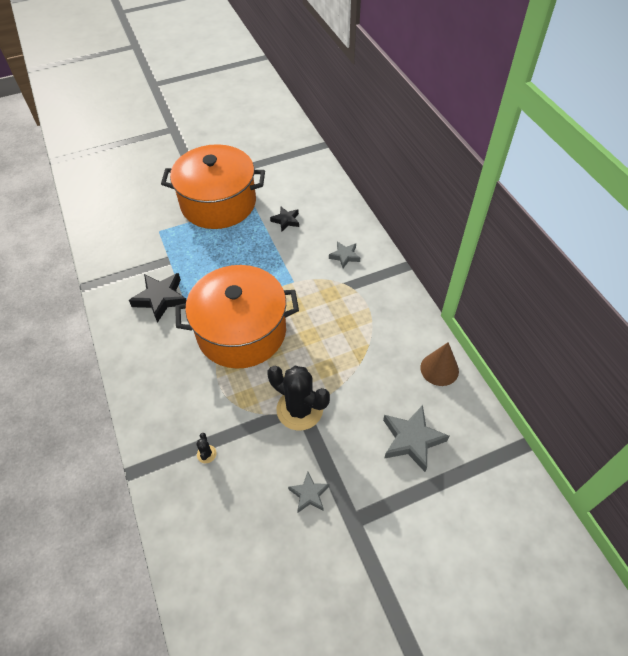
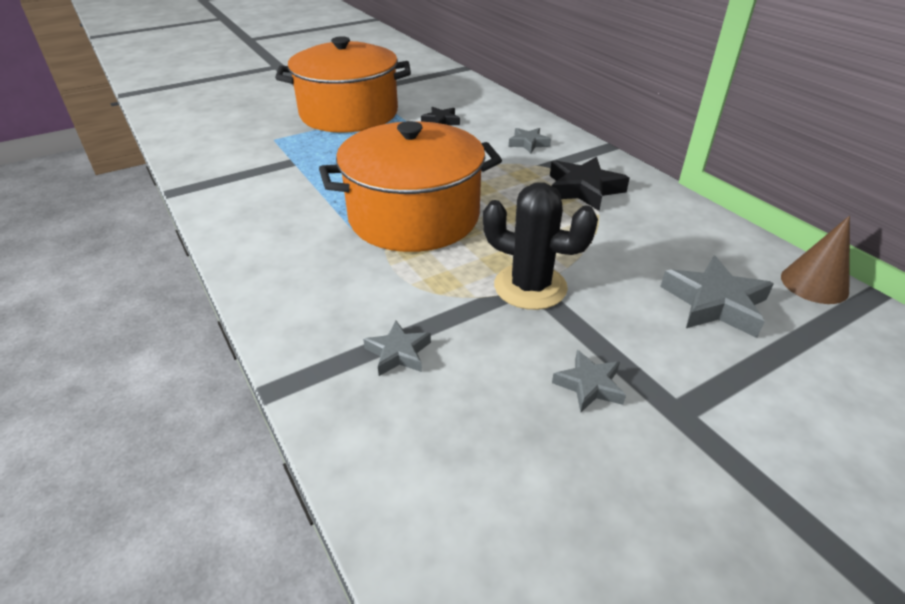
camera: 10 degrees left, 15 degrees down
black star [129,273,187,323] -> black star moved to [550,157,630,211]
black cactus [196,433,217,463] -> grey star [363,320,431,376]
brown cone [420,342,459,386] -> brown cone moved to [781,216,850,304]

